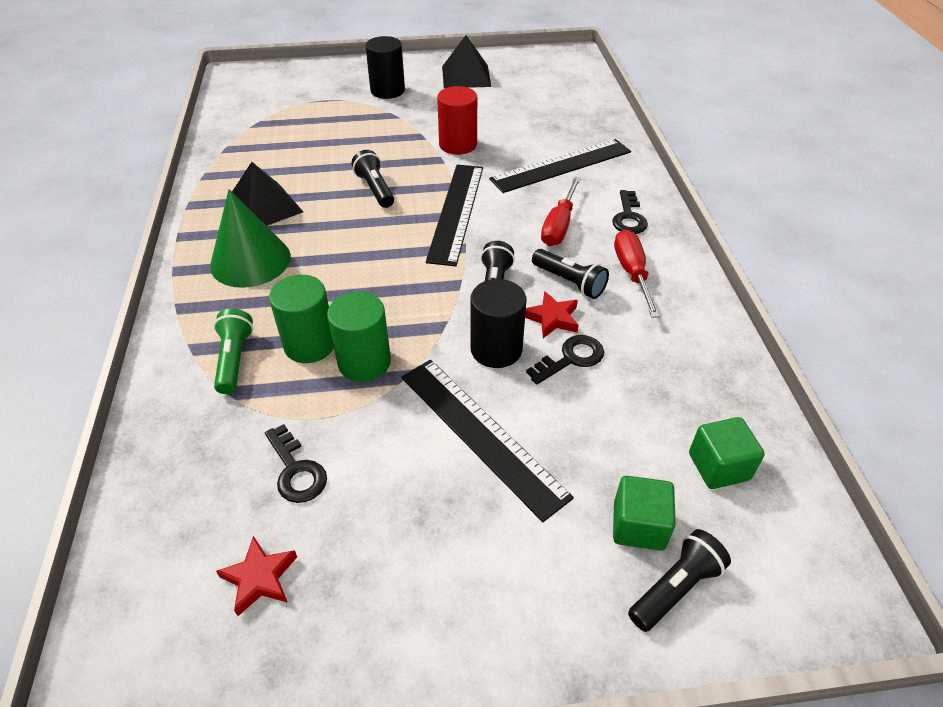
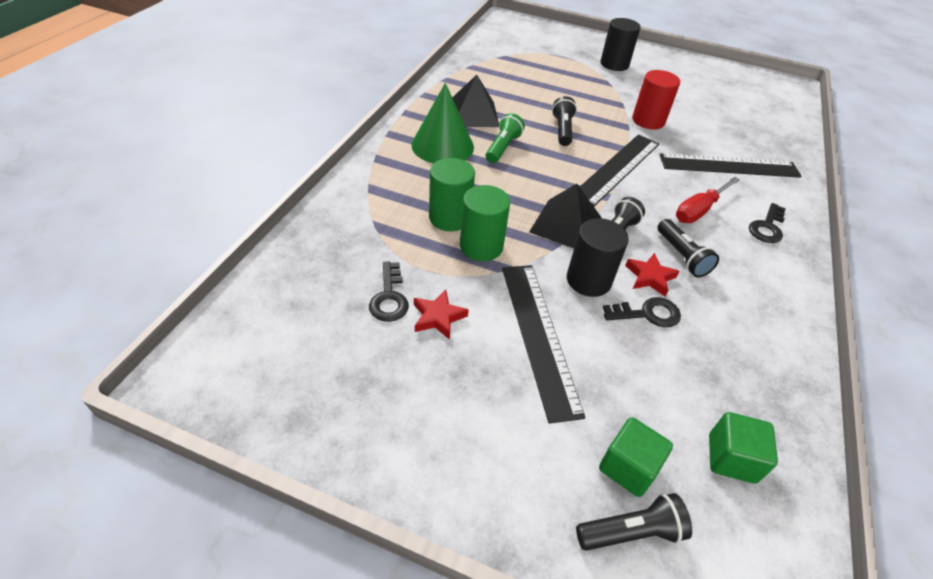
camera: 25 degrees right, 0 degrees up
green flashlight [214,309,253,394] -> green flashlight moved to [486,113,525,163]
red star [216,536,297,616] -> red star moved to [414,290,469,340]
black pyramid [442,35,491,88] -> black pyramid moved to [529,184,602,248]
red screwdriver [614,230,660,318] -> none

